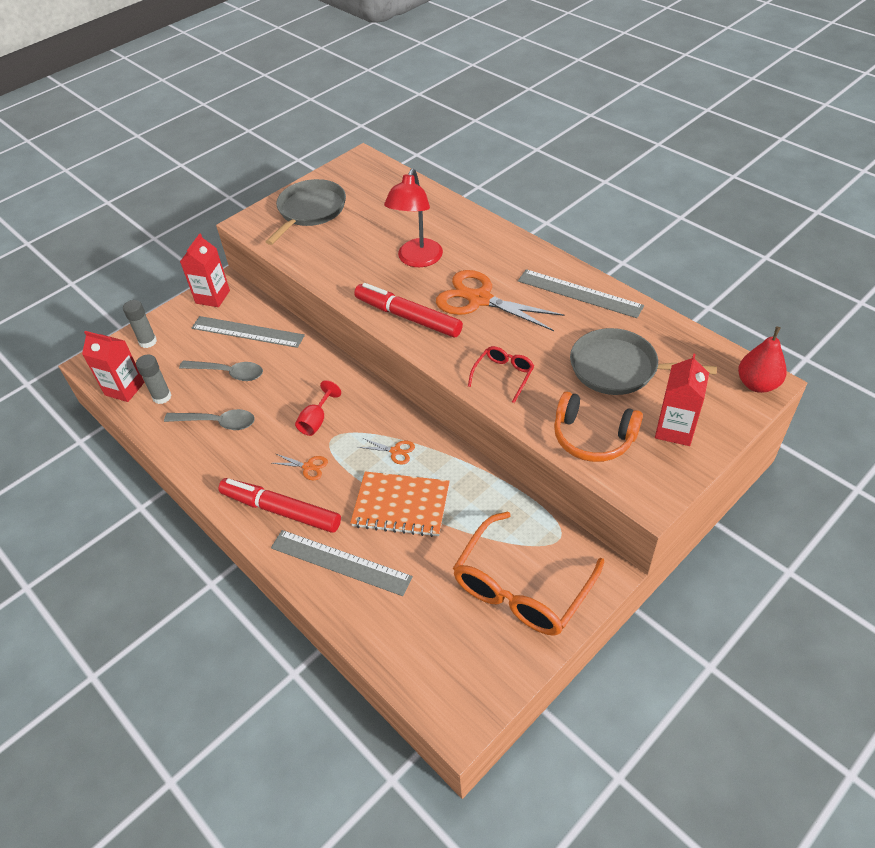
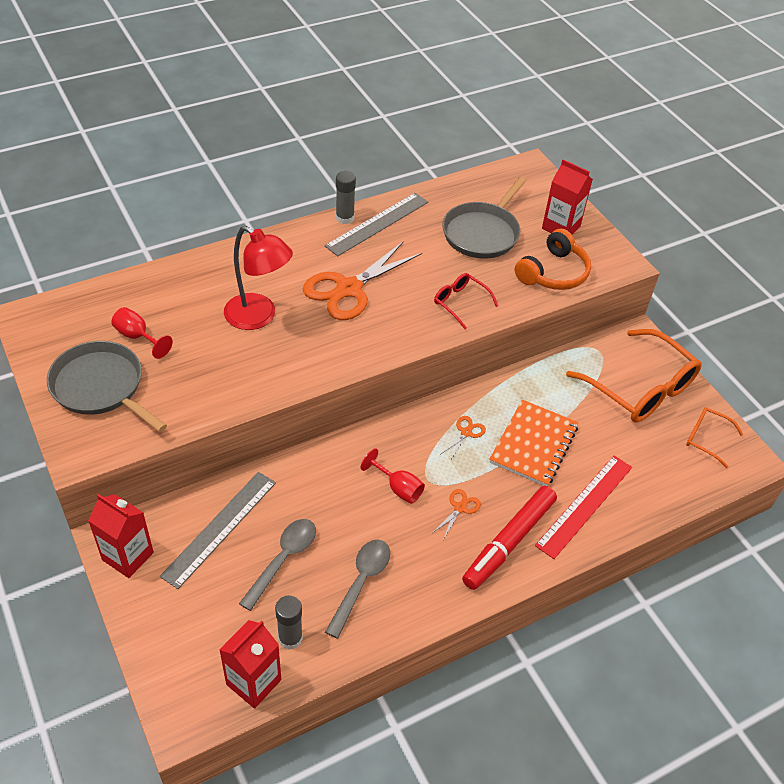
camera: 80 degrees left, 0 degrees up
grey glue stick [123,300,157,348] -> grey glue stick moved to [336,171,356,224]
grey ruler [271,530,413,596] -> red ruler [535,456,632,559]
red marker [354,283,463,338] -> none
red pear [738,326,787,393] -> none
none -> red goblet [111,307,173,359]
none -> orange glasses [686,407,743,468]

